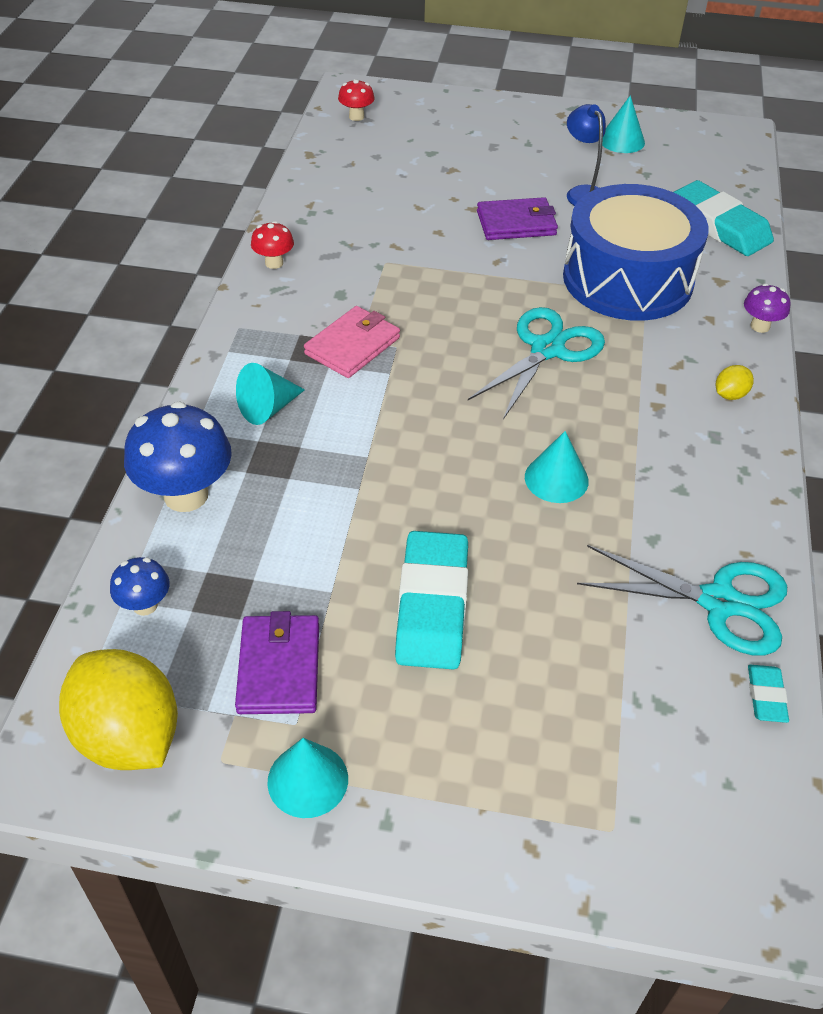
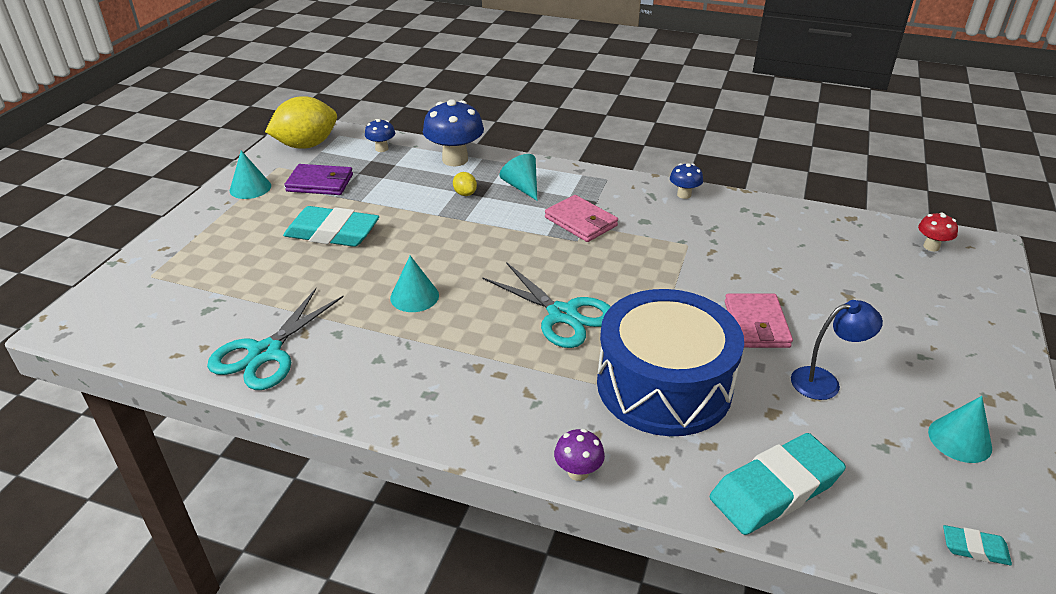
camera: 100 degrees right, 10 degrees down
red mushroom [251,221,294,269] -> blue mushroom [670,163,703,199]
purple wallet [477,197,558,240] -> pink wallet [725,293,793,348]
yellow lemon [716,365,754,400] -> yellow lemon moved to [453,172,477,196]
turquoise eraser [748,665,789,723] -> turquoise eraser moved to [943,525,1012,565]

